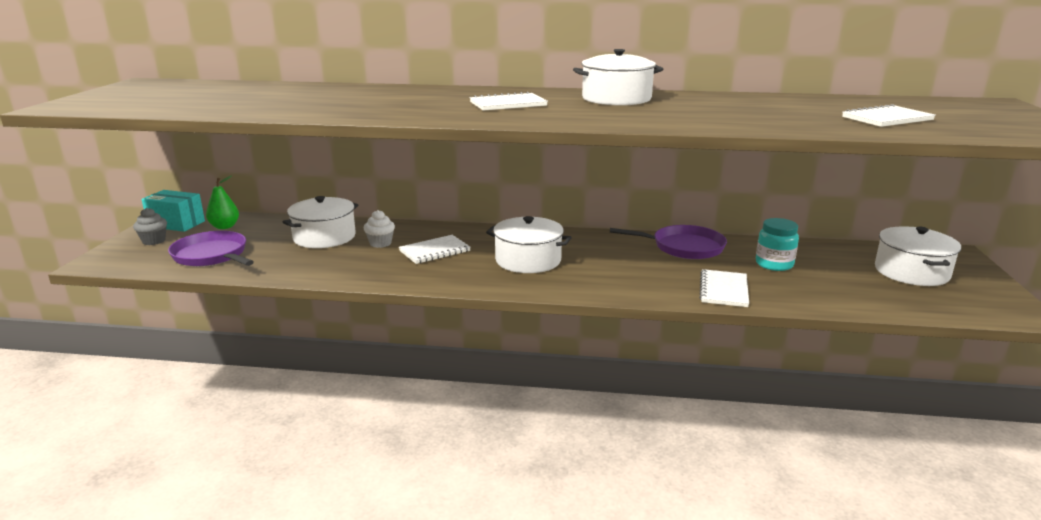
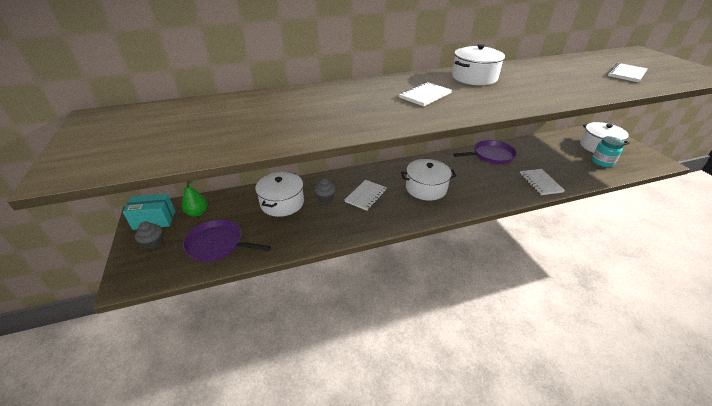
camera: 25 degrees left, 15 degrees up
white cupcake [364,210,395,248] -> grey cupcake [314,178,336,203]
turquoise jar [756,218,799,271] -> turquoise jar moved to [592,136,624,167]

